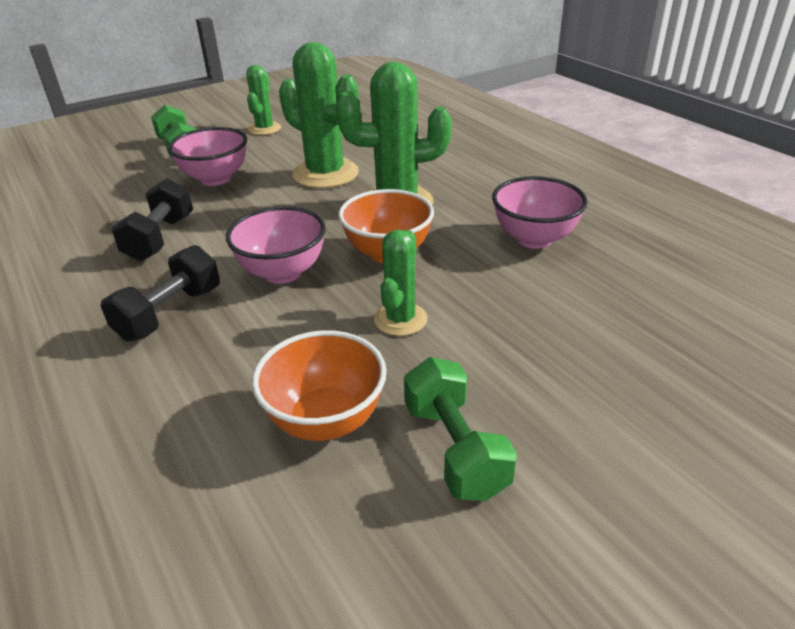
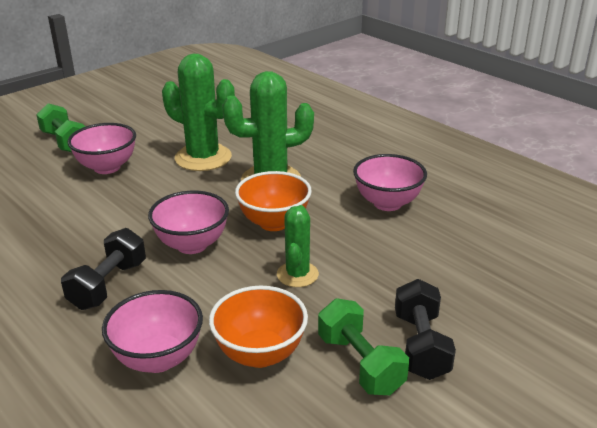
camera: 10 degrees left, 5 degrees down
black dumbbell [112,178,193,261] -> black dumbbell moved to [395,279,456,380]
green cactus [246,65,281,135] -> none
none -> pink bowl [102,290,203,373]

